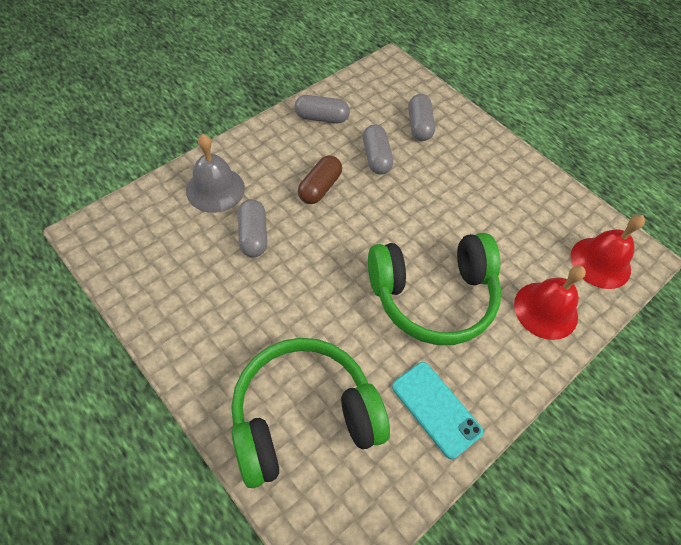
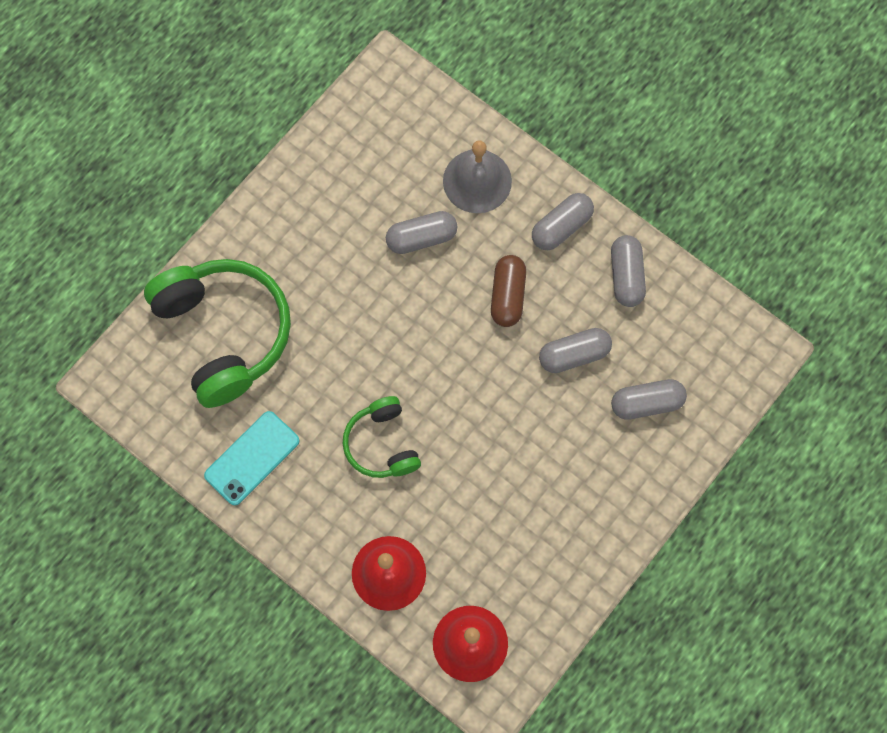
camera: 85 degrees right, 15 degrees up
brown capsule [298,155,342,204] -> brown capsule turned 75 degrees clockwise [491,255,526,327]
green headphones [368,233,501,345] -> green headphones [343,396,421,478], size x0.55
none -> grey capsule [532,193,594,250]

